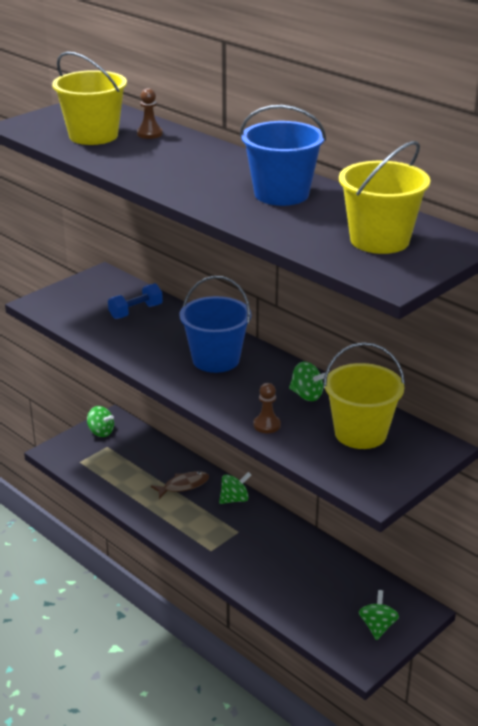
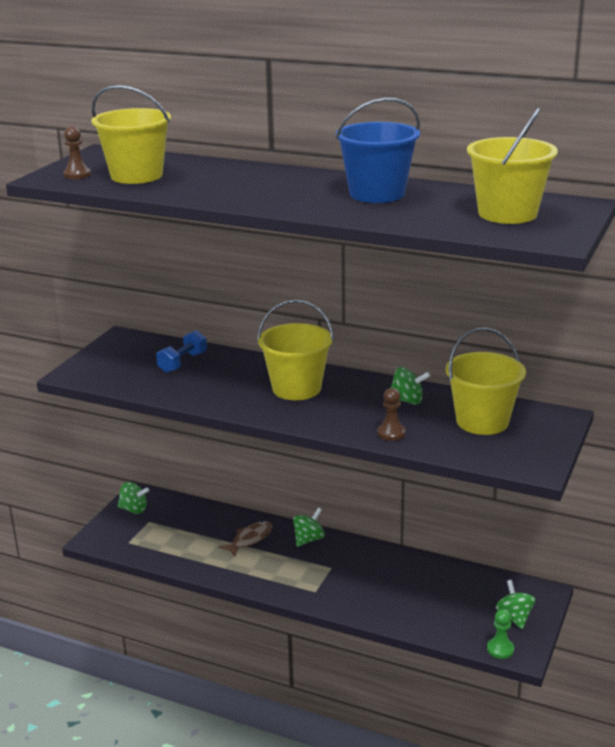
camera: 20 degrees left, 5 degrees down
brown pawn [137,88,163,139] -> brown pawn moved to [63,126,91,179]
blue bucket [180,276,251,373] -> yellow bucket [257,299,334,400]
none -> green pawn [487,609,514,659]

